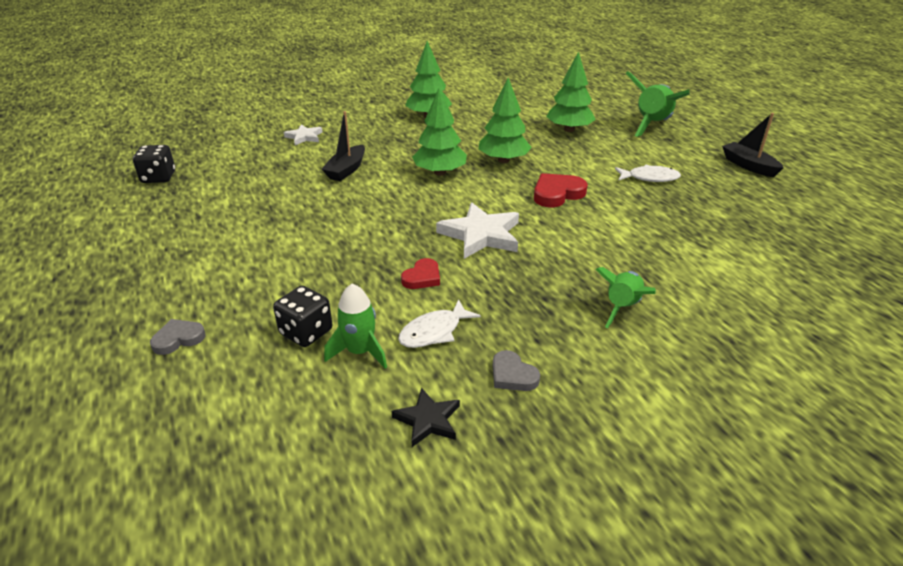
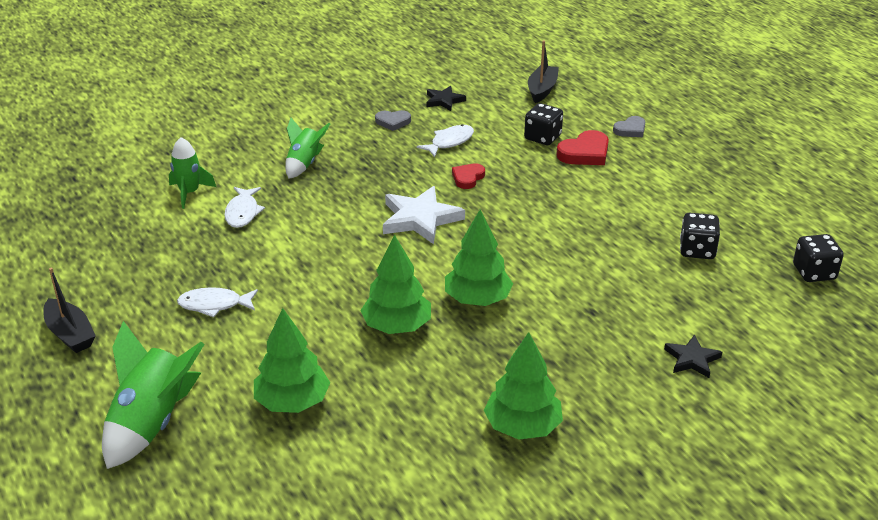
camera: 175 degrees right, 0 degrees up
white star [284,124,323,145] -> black star [664,335,722,378]
black boat [322,111,365,181] -> black boat moved to [528,40,559,103]
green rocket [324,284,387,369] -> green rocket moved to [169,137,216,209]
grey heart [493,350,540,391] -> grey heart turned 135 degrees clockwise [375,110,411,131]
red heart [534,173,588,207] -> red heart moved to [556,130,609,165]
none -> white fish [224,187,265,228]
none -> black dice [680,213,720,259]

